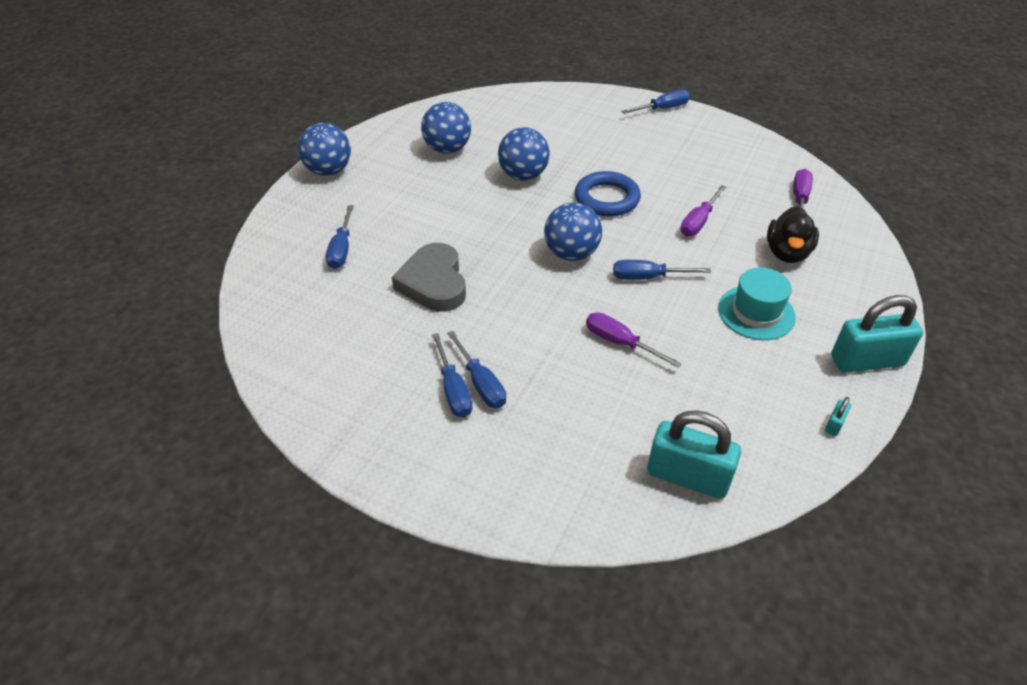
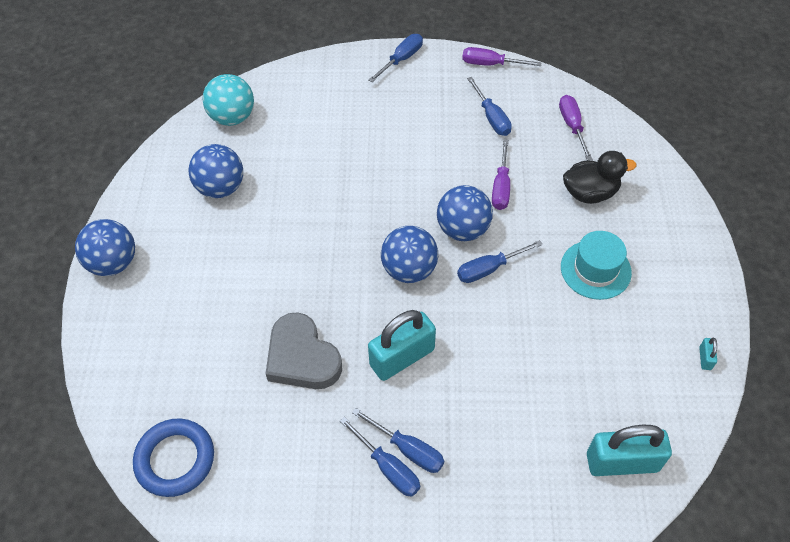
camera: 25 degrees left, 10 degrees up
blue screwdriver [326,205,354,269] -> blue screwdriver moved to [467,77,512,136]
blue ball [498,127,550,181] -> blue ball moved to [437,185,493,241]
blue ring [575,171,641,217] -> blue ring moved to [133,418,214,497]
purple screwdriver [586,312,682,368] -> purple screwdriver moved to [462,47,542,66]
black duck [767,206,819,263] -> black duck turned 90 degrees counterclockwise [563,151,637,204]
turquoise padlock [831,295,923,373] -> turquoise padlock moved to [368,310,436,381]
none -> turquoise ball [202,74,254,126]

